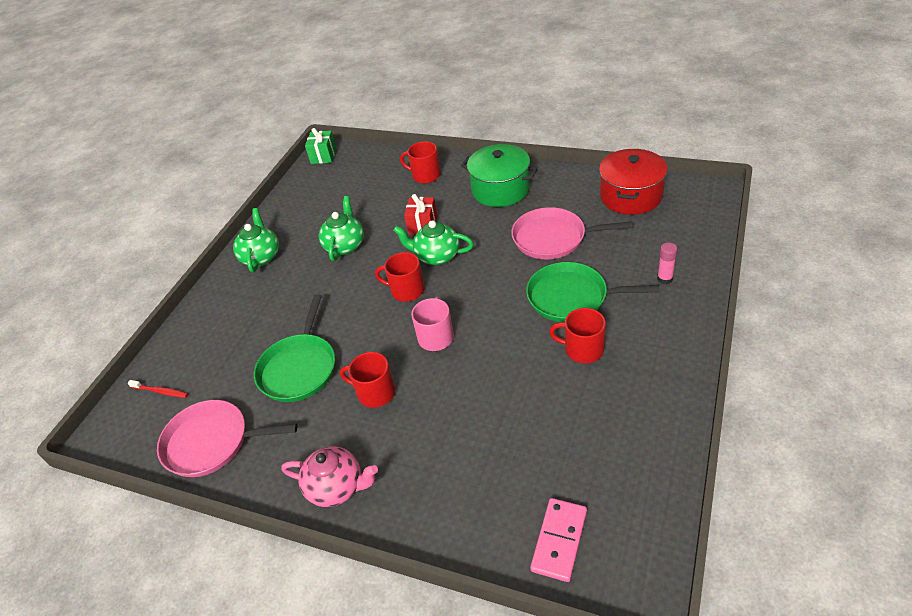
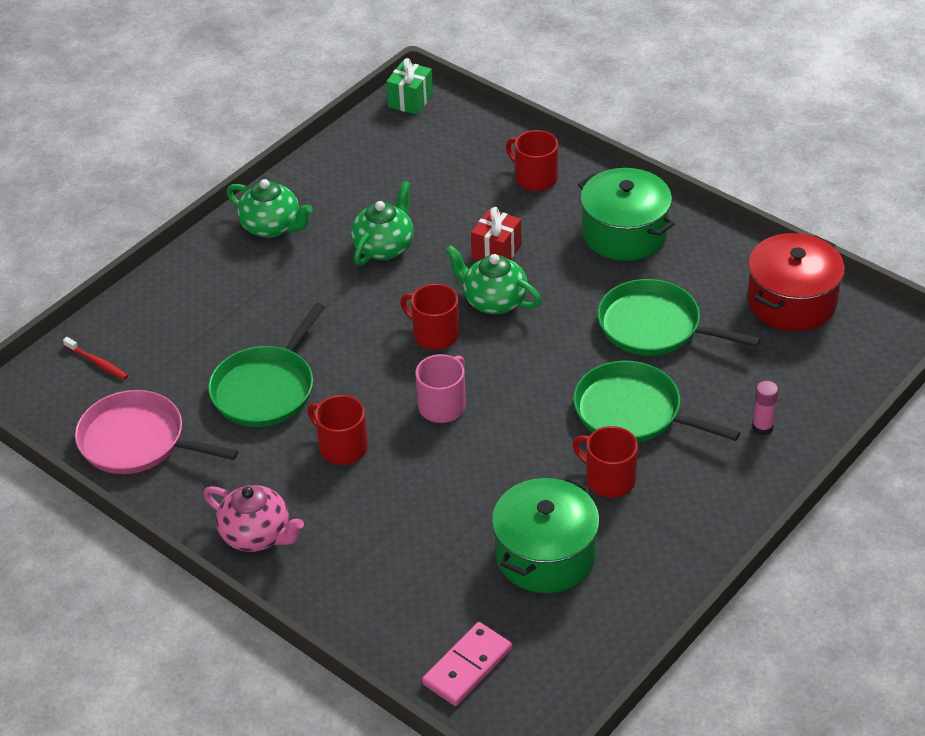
camera: 15 degrees right, 0 degrees up
green teapot [233,208,279,272] -> green teapot turned 105 degrees clockwise [226,179,313,238]
pink pan [511,207,633,259] -> green pan [598,279,760,356]
none -> green pot [492,477,600,593]

